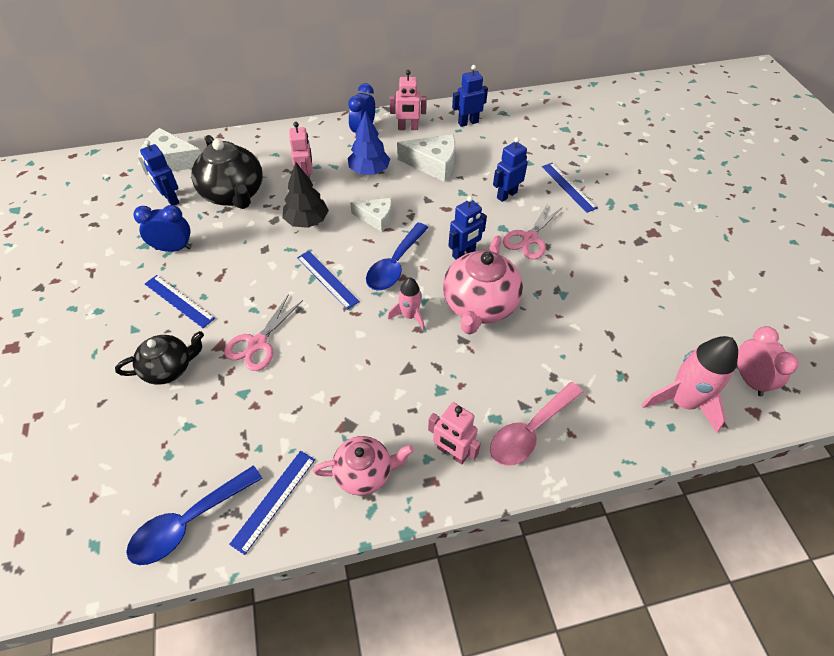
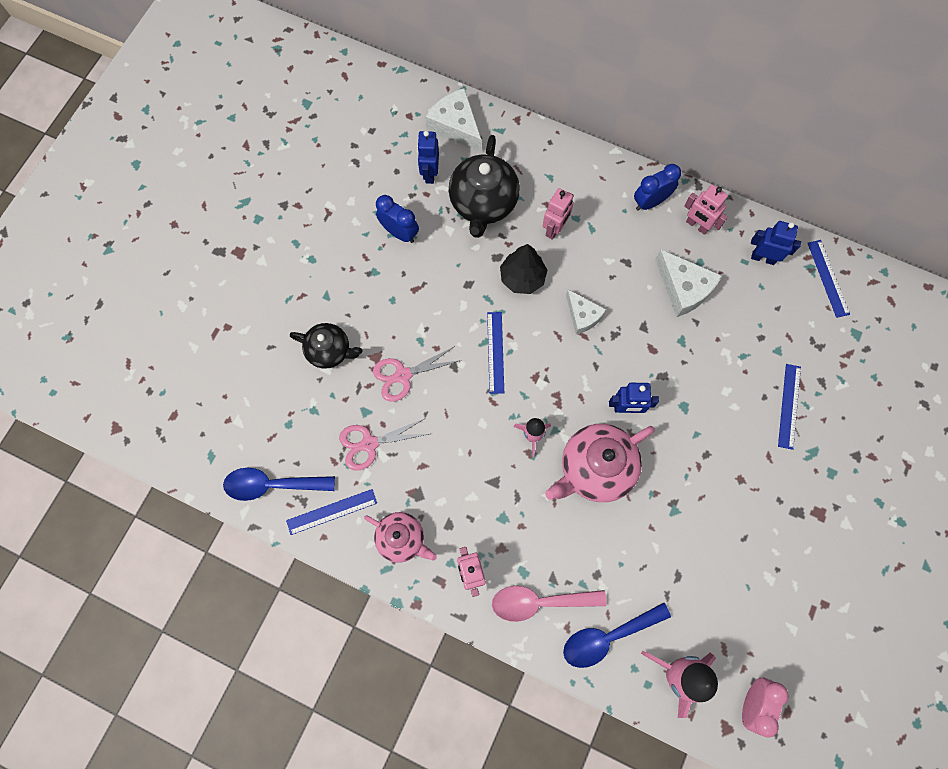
camera: 40 degrees right, 20 degrees up
blue ruler [145,275,215,328] -> blue ruler moved to [808,240,850,318]
blue tree [348,111,390,175] -> none
blue spoon [366,223,429,291] -> blue spoon moved to [563,603,671,668]
blue robot [493,137,528,202] -> none
pink scissors [503,203,562,259] -> pink scissors moved to [339,418,429,471]

